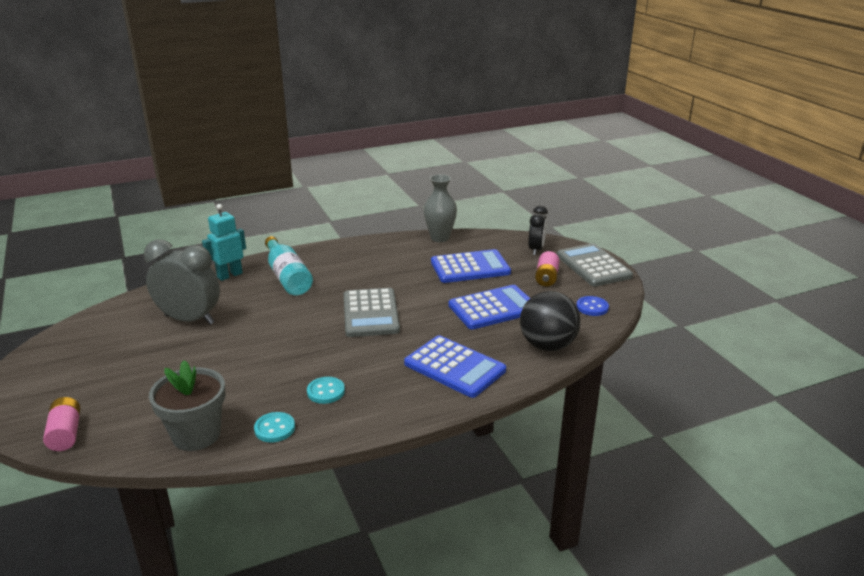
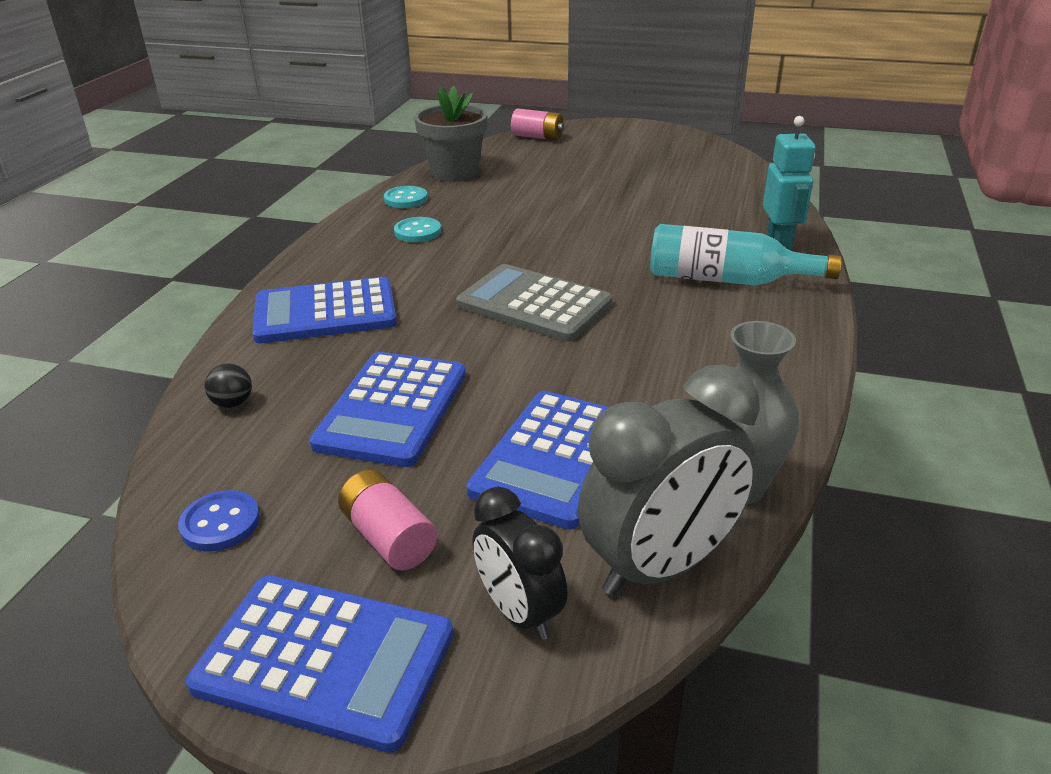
camera: 130 degrees right, 5 degrees up
grey clock [144,239,220,325] -> grey clock moved to [578,364,760,596]
black ball [520,291,581,351] -> black ball [205,363,252,408], size x0.40
grey calculator [557,243,633,287] -> blue calculator [186,575,453,753]

